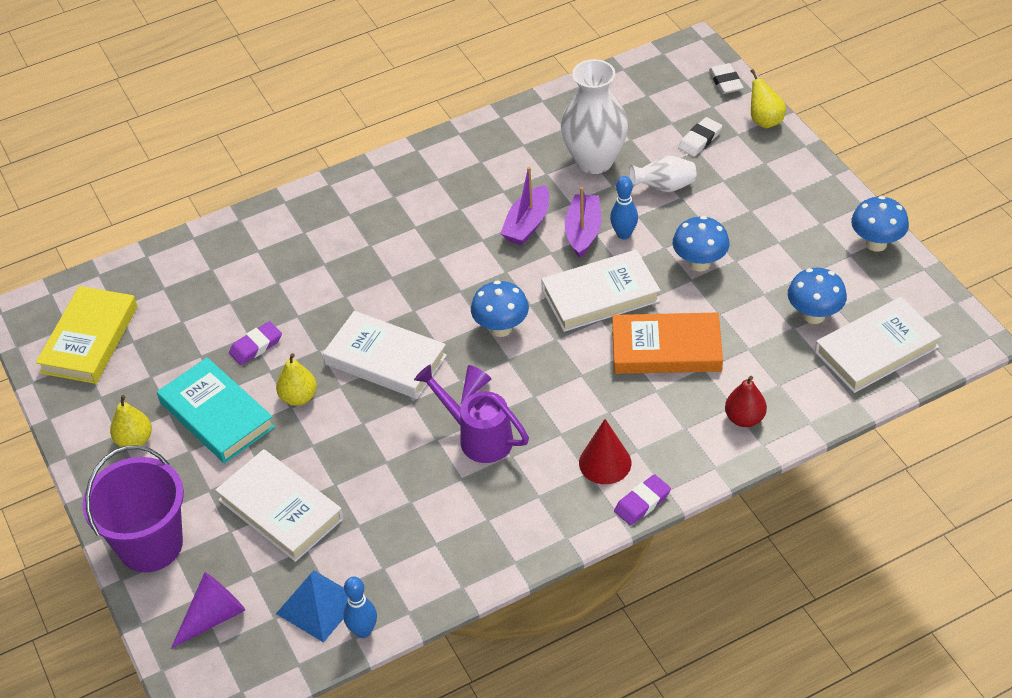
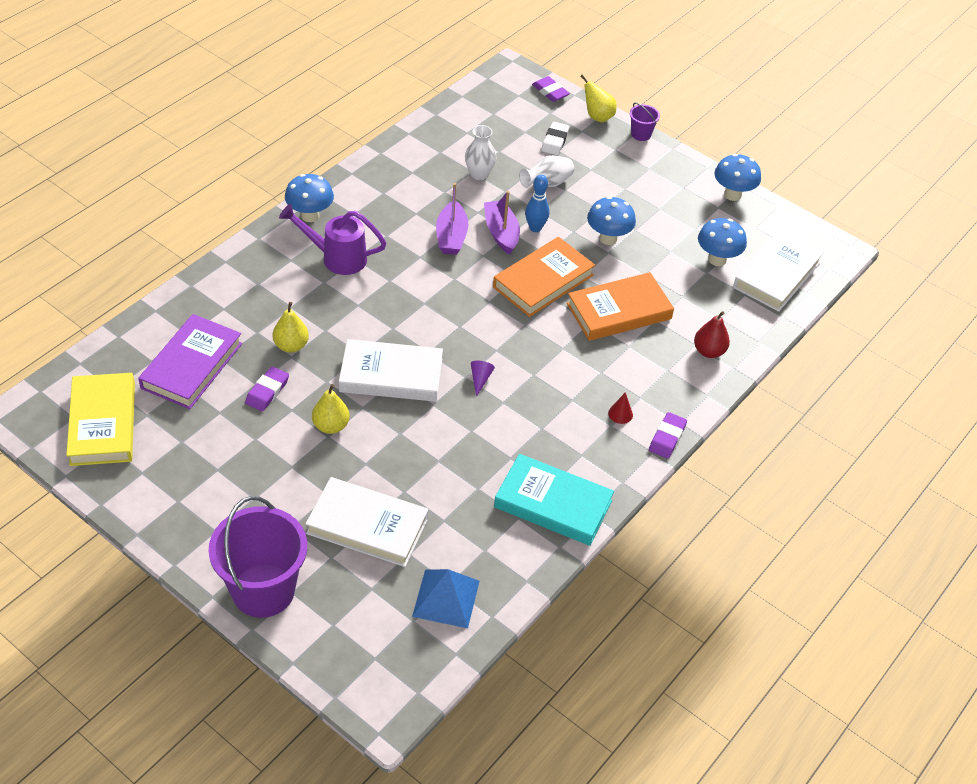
camera: 30 degrees left, 0 degrees up
yellow pear [110,395,152,447] -> yellow pear moved to [273,302,309,353]
turquoise book [157,357,275,463] -> turquoise book moved to [494,454,614,546]
purple cone [171,572,245,649] -> none
blue bowling pin [343,577,377,638] -> none
purple watering can [414,365,529,463] -> purple watering can moved to [279,204,386,275]
blue mushroom [471,280,529,337] -> blue mushroom moved to [285,174,334,222]
white book [541,250,661,332] -> orange book [493,237,595,317]
white vase [561,59,628,174] -> white vase [465,125,496,180], size x0.54
red cone [579,419,631,484] -> red cone [608,392,633,424], size x0.54
white eraser [709,63,744,94] -> purple eraser [532,76,570,102]
none -> purple book [138,314,242,409]
none -> purple bucket [630,103,660,141]

